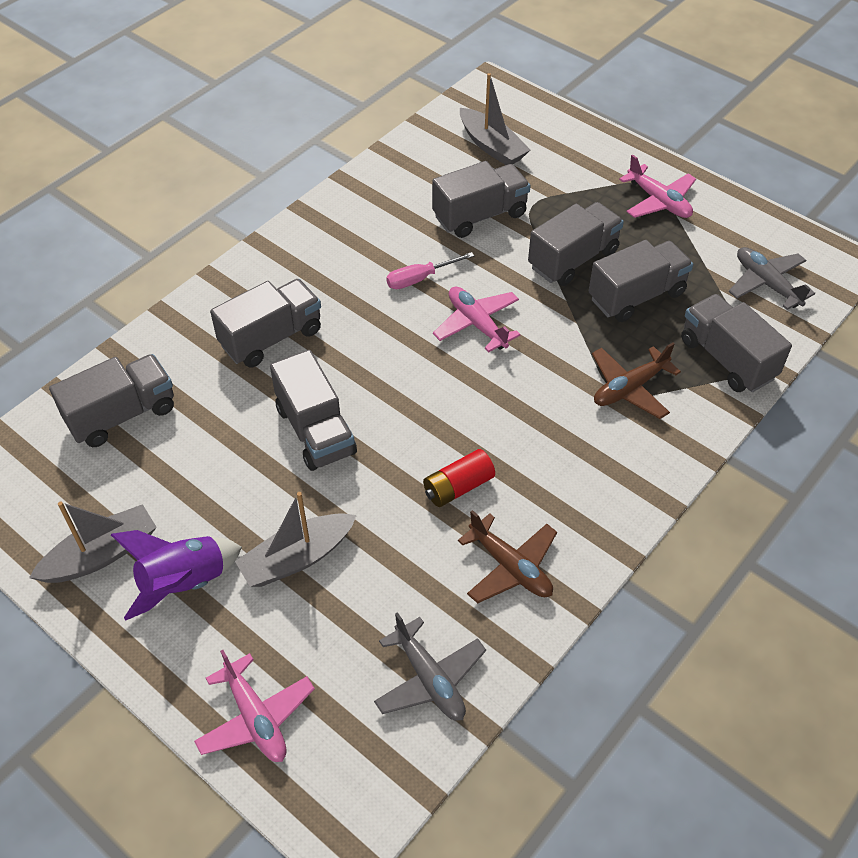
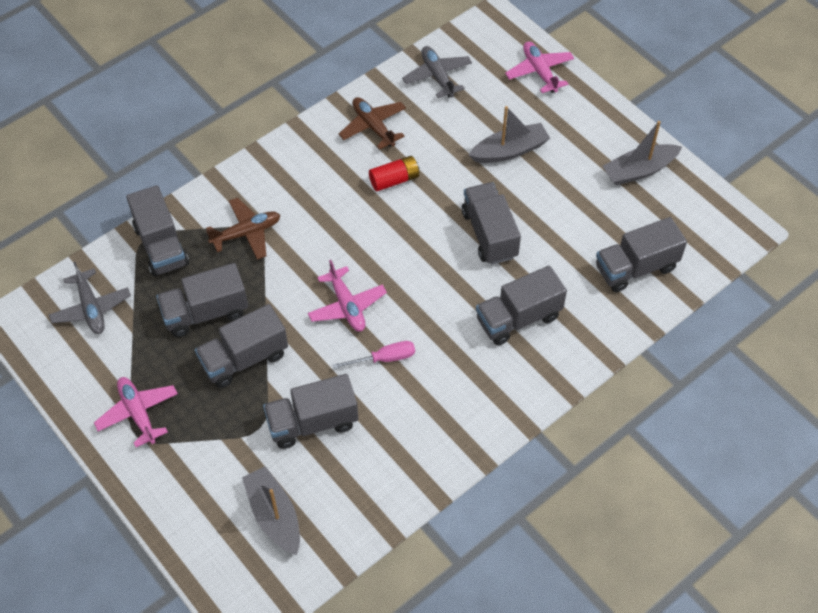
camera: 170 degrees left, 5 degrees up
purple rocket [111,530,242,620] -> none

